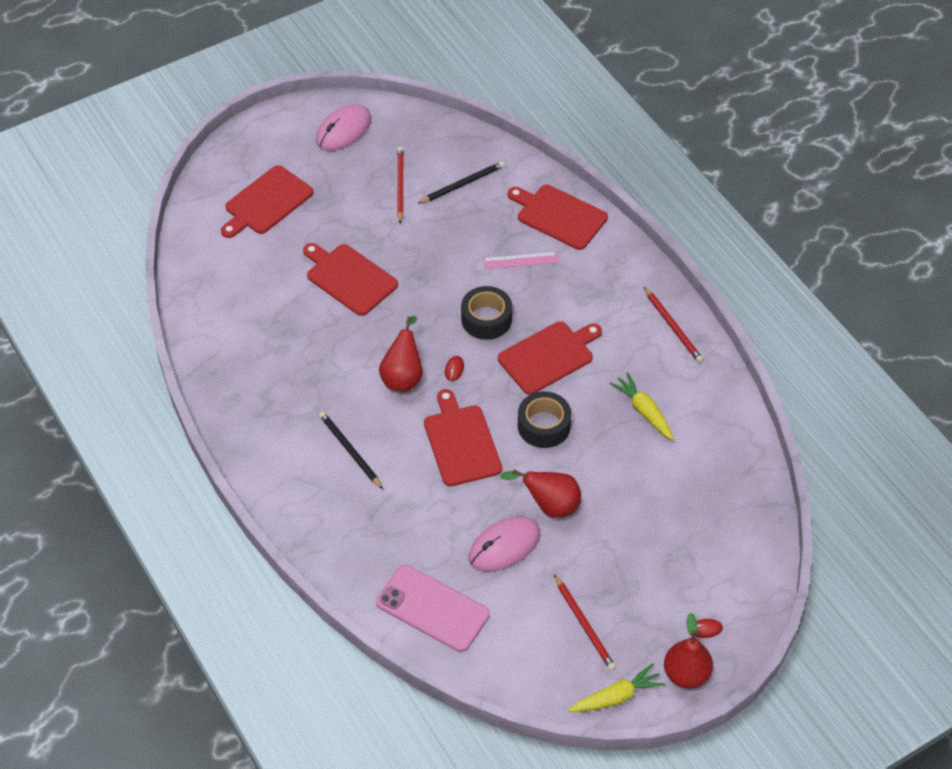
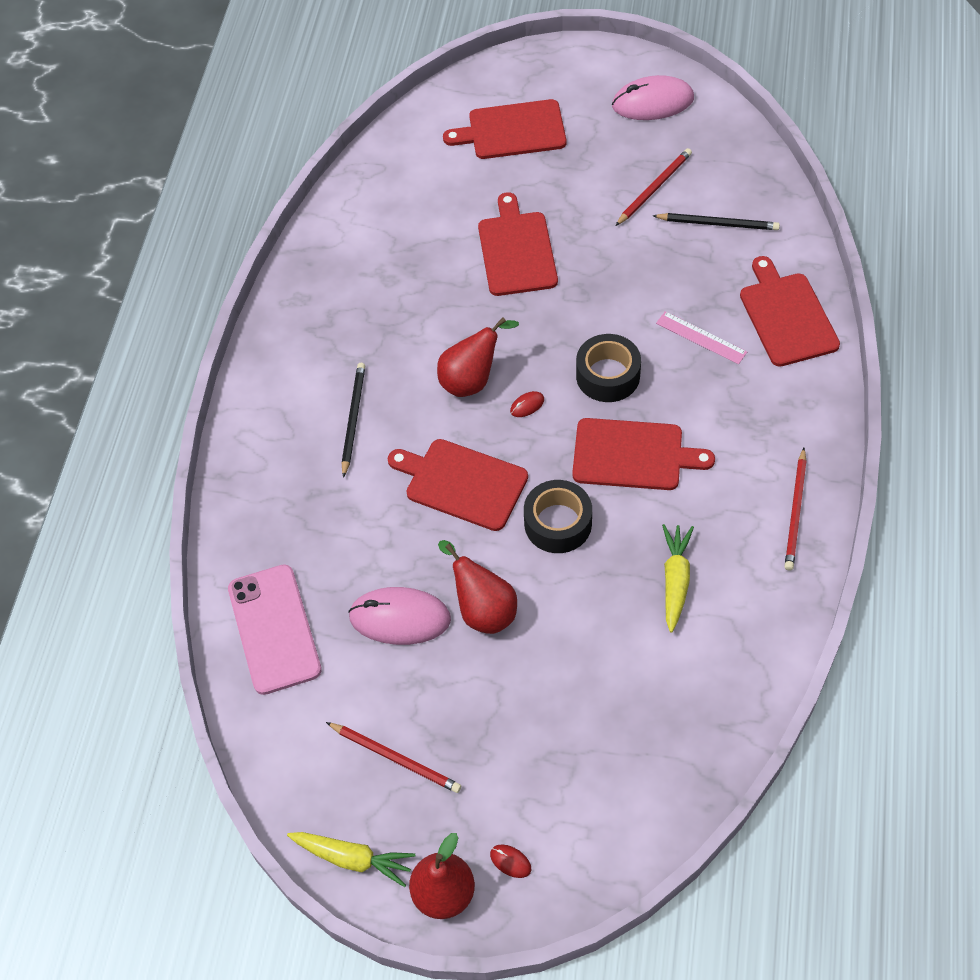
camera: 45 degrees right, 5 degrees up
red cutting board [424,389,502,487] -> red cutting board turned 90 degrees counterclockwise [388,439,528,531]
red pencil [554,575,616,671] -> red pencil turned 75 degrees counterclockwise [326,722,461,793]

